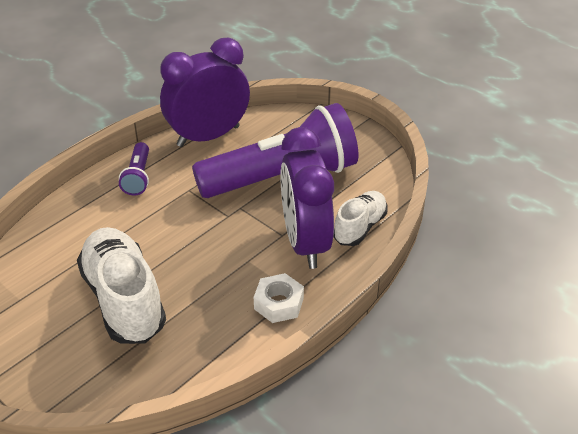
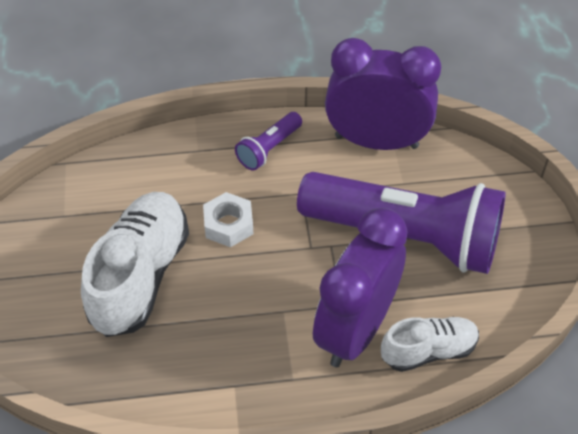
camera: 40 degrees right, 10 degrees up
white nut [254,273,304,323] -> white nut moved to [203,192,253,247]

